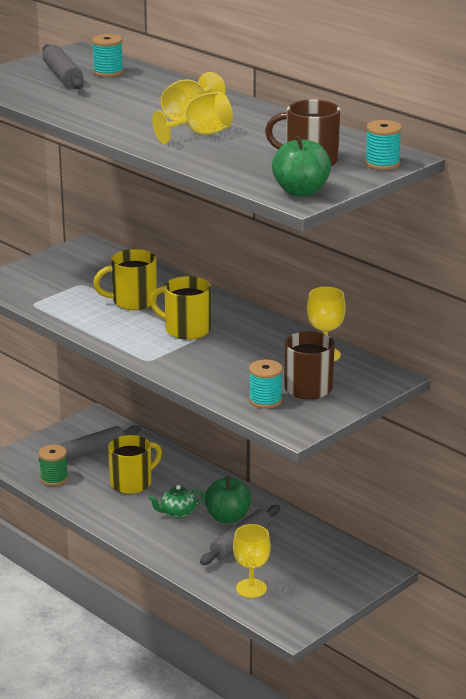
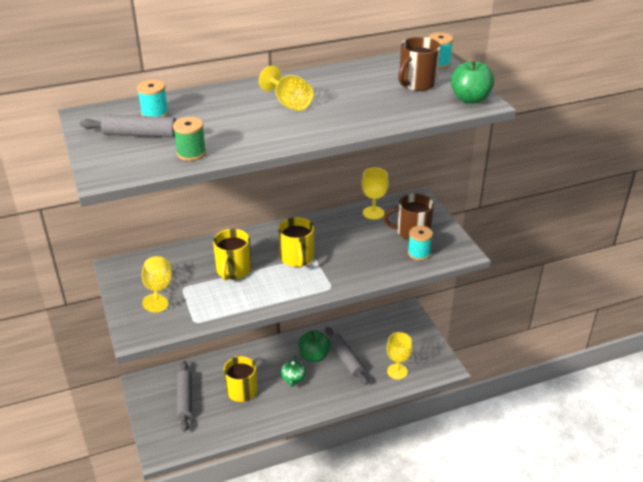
camera: 65 degrees left, 10 degrees up
green spool [39,445,68,486] -> green spool moved to [173,117,206,161]
yellow mug [150,276,211,340] -> yellow mug turned 60 degrees counterclockwise [278,217,314,268]
yellow goblet [152,92,233,144] -> yellow goblet moved to [142,256,172,312]

